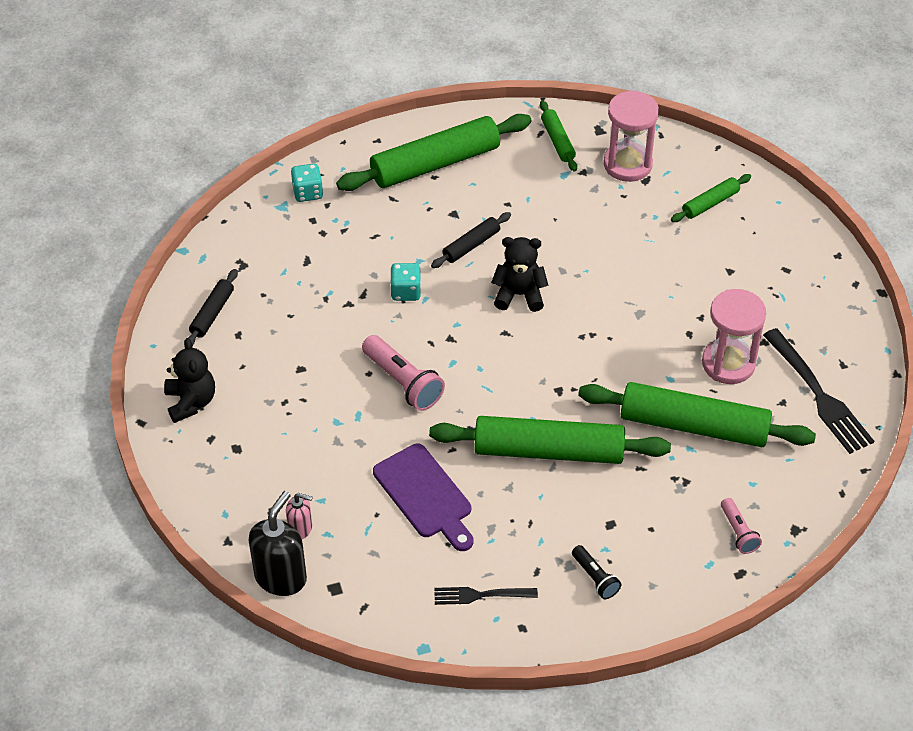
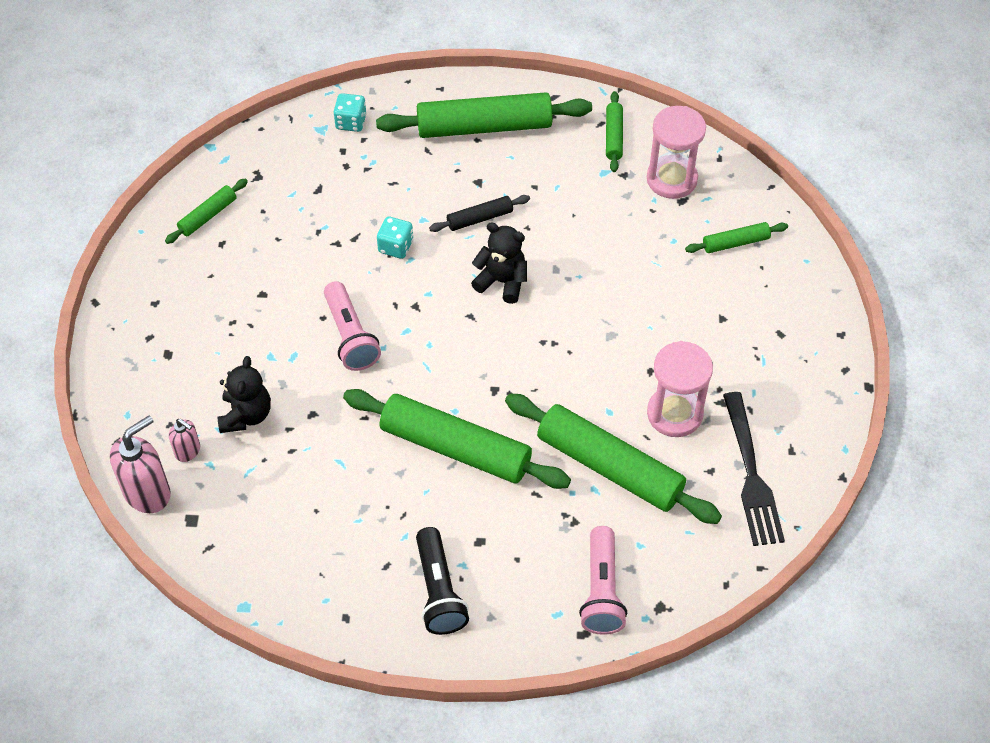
camera: 20 degrees right, 5 degrees up
black teddy bear [164,338,215,423] -> black teddy bear moved to [218,356,271,433]
black rolling pin [188,269,238,346] -> green rolling pin [165,178,248,244]
black soap dispenser [249,491,307,596] -> pink soap dispenser [110,415,171,513]
purple cutting board [373,444,473,551] -> none
black fork [434,587,538,605] -> none
black flashlight [572,545,621,599] -> black flashlight [416,527,469,635], size x1.71
pink flashlight [721,498,762,554] -> pink flashlight [579,526,627,635], size x1.71

